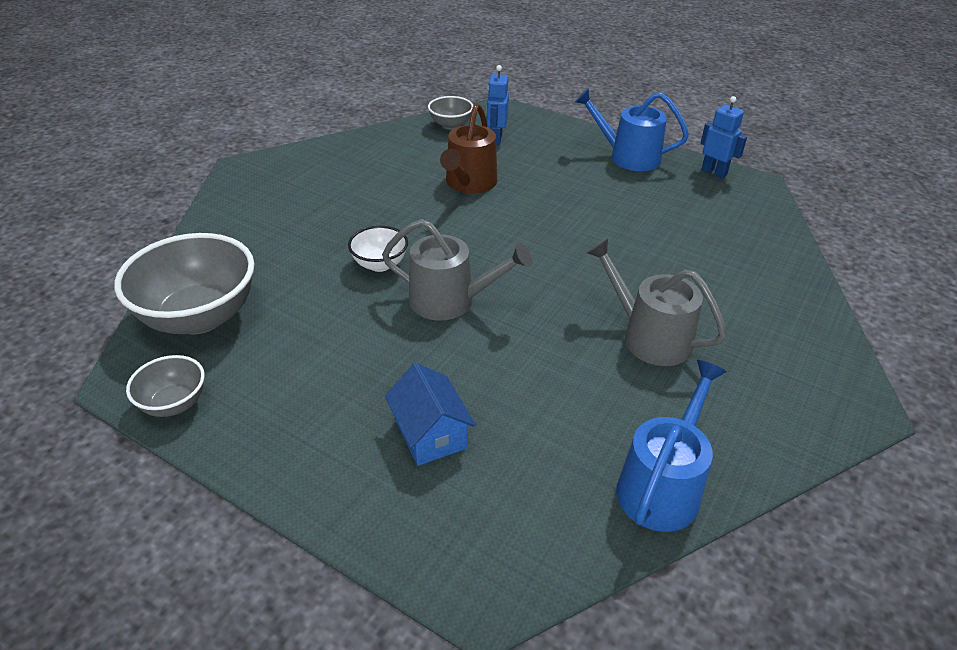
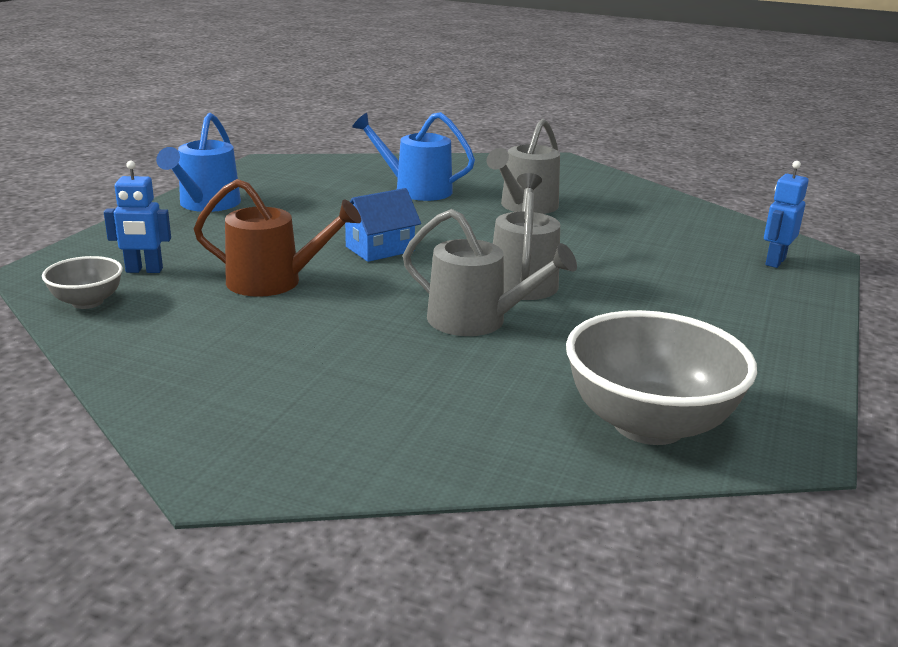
camera: 100 degrees left, 15 degrees down
grey bowl [126,355,205,417] -> none
white bowl [348,226,408,272] -> grey watering can [403,209,577,336]
blue house [385,363,476,466] -> blue house moved to [345,188,421,262]
blue watering can [616,360,727,532] -> blue watering can moved to [352,112,475,201]
blue robot [701,96,747,178] -> blue robot moved to [764,161,809,268]

